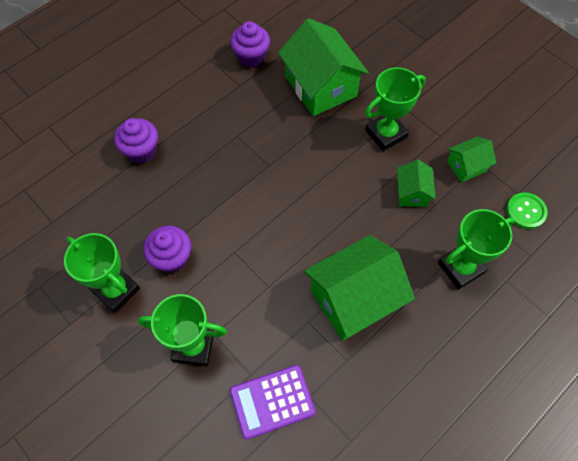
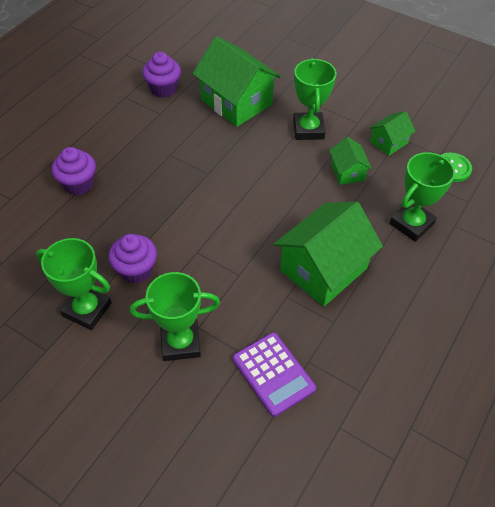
camera: 15 degrees left, 10 degrees down
purple calculator [230,365,316,439] -> purple calculator turned 90 degrees counterclockwise [233,332,316,417]
green trophy [365,67,426,151] -> green trophy turned 45 degrees counterclockwise [293,58,336,140]

